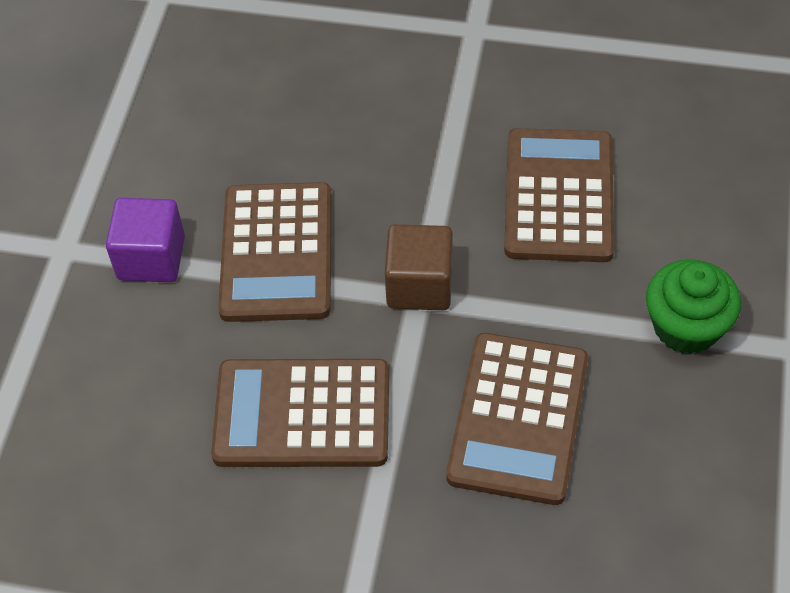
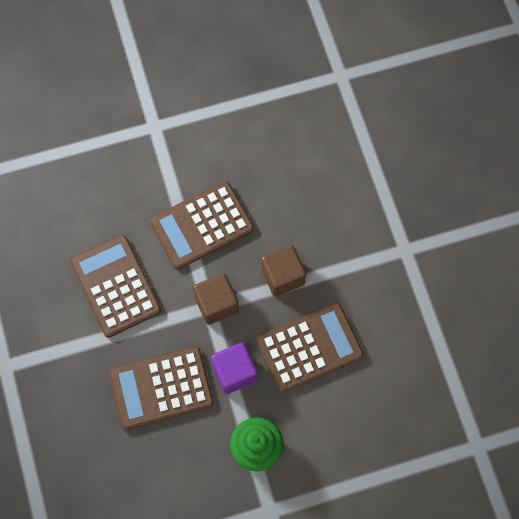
camera: 60 degrees right, 15 degrees up
purple cube [106,198,185,282] -> purple cube moved to [211,342,258,394]
none -> brown cube [261,245,306,296]

